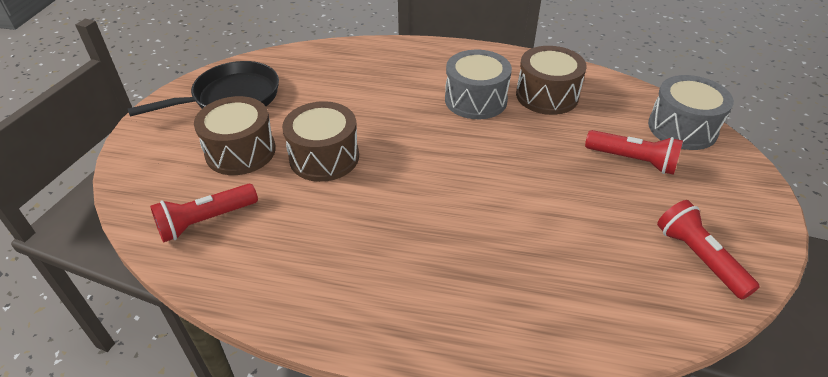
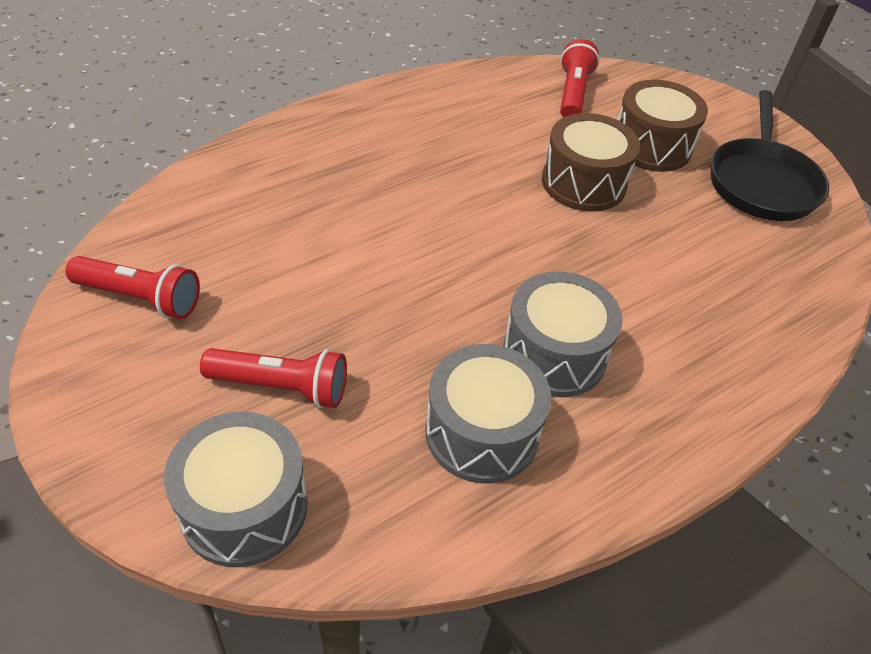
camera: 130 degrees right, 5 degrees up
brown drum [516,46,587,115] -> grey drum [425,344,551,484]
red flashlight [585,130,683,175] -> red flashlight turned 150 degrees counterclockwise [200,348,347,408]

